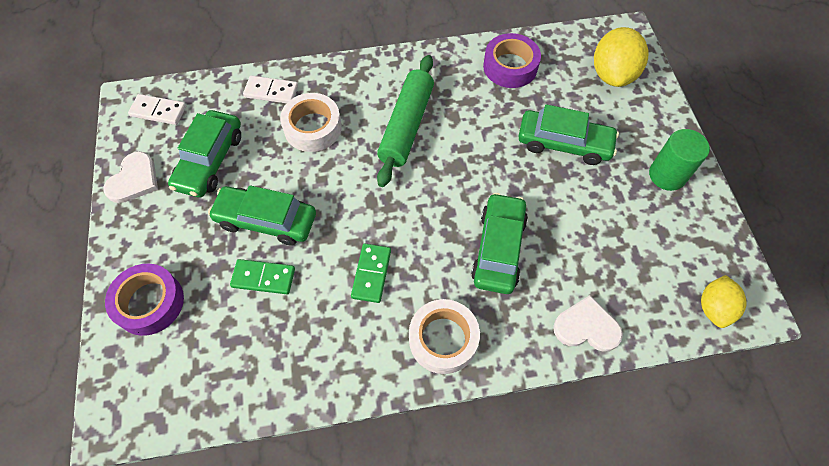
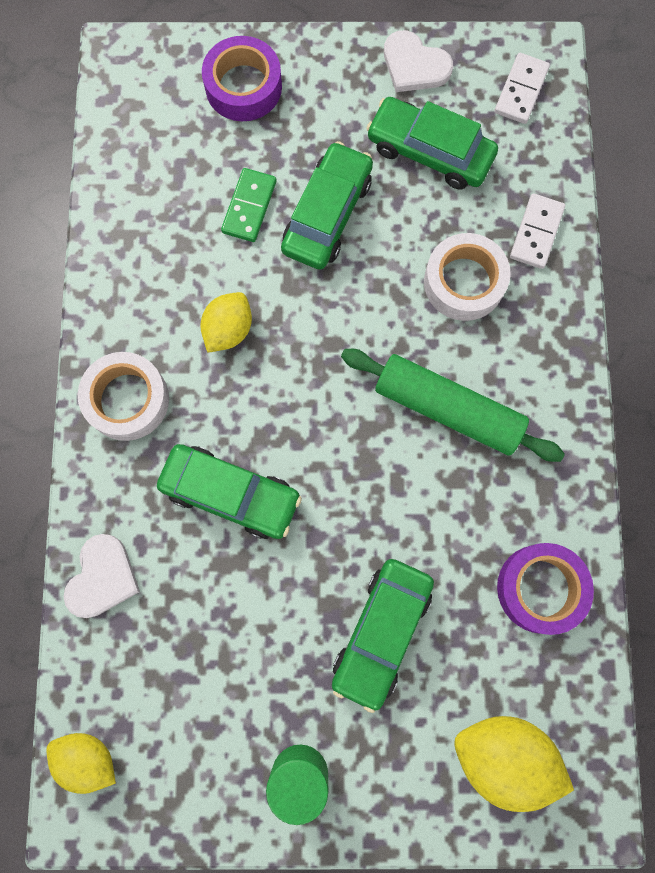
camera: 100 degrees right, 15 degrees up
green domino [351,243,391,303] -> yellow lemon [200,292,252,353]

